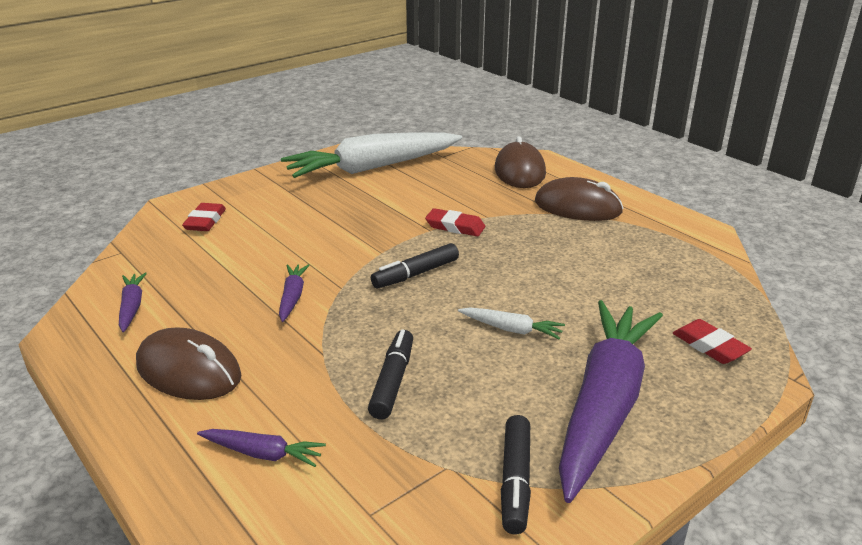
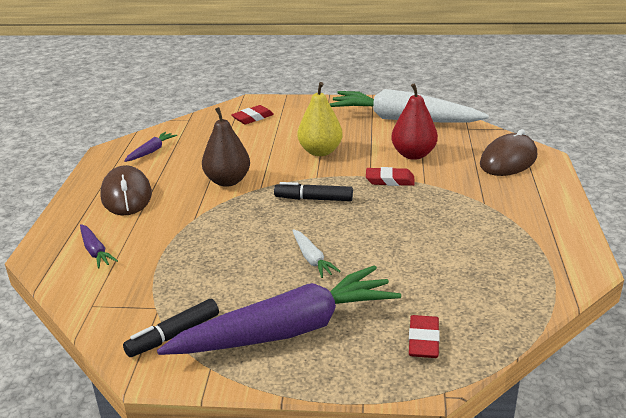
camera: 45 degrees right, 0 degrees up
purple carrot [279,264,310,322] -> brown pear [202,107,250,187]
black marker [368,329,413,420] -> none
red eraser [425,208,485,236] -> red eraser turned 60 degrees counterclockwise [366,167,415,186]
brown mouse [535,177,624,221] -> none
none -> yellow pear [297,82,343,156]
none -> red pear [391,83,438,160]

